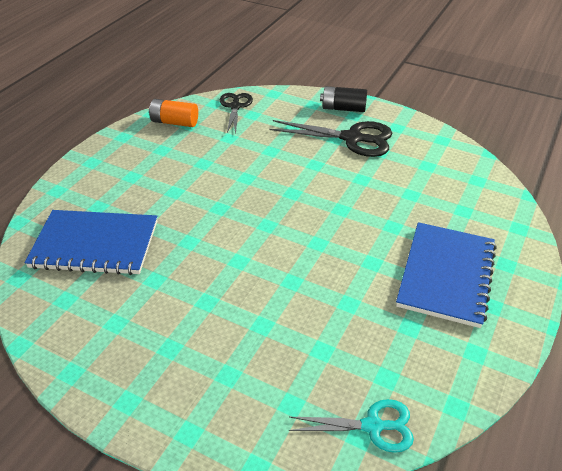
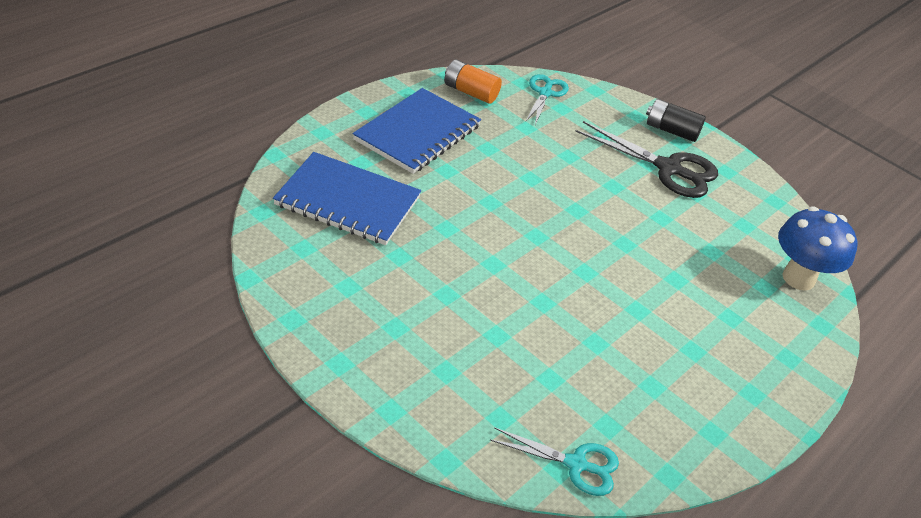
camera: 10 degrees right, 0 degrees up
black scissors [220,93,253,134] -> turquoise scissors [525,74,569,125]
blue notebook [396,222,497,328] -> blue notebook moved to [353,88,481,174]
none -> blue mushroom [778,206,857,291]

